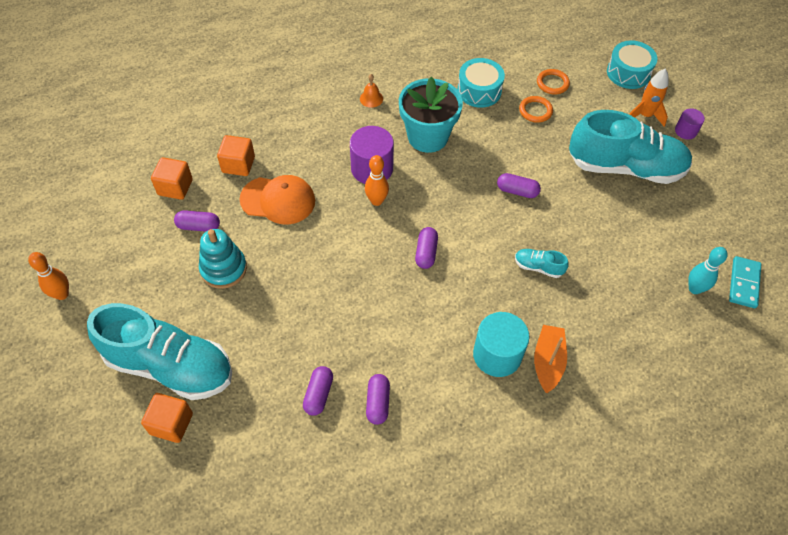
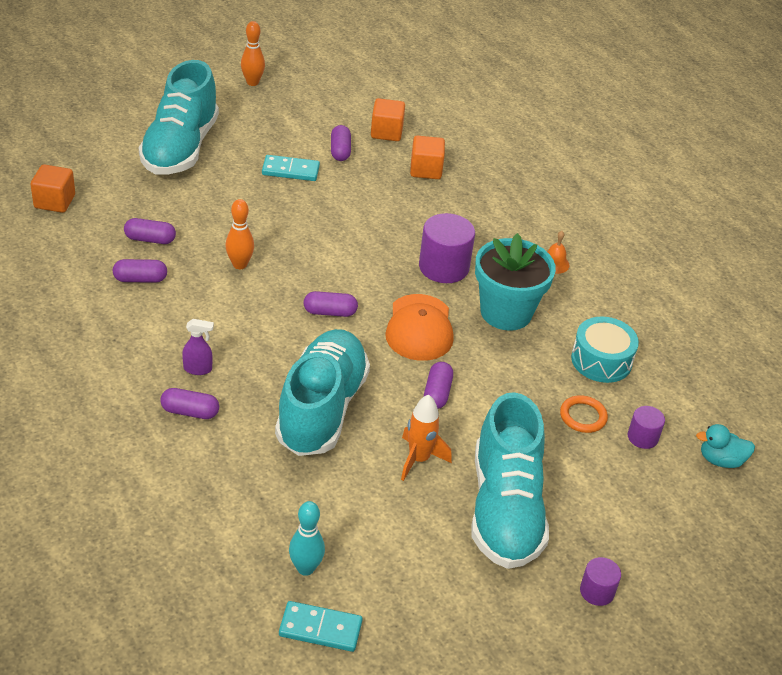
camera: 80 degrees right, 15 degrees down
orange cube [141,393,193,443] -> orange cube moved to [31,164,75,213]
turquoise stacking toy [199,229,247,289] -> turquoise domino [262,155,320,181]
orange cap [240,175,315,225] -> orange cap moved to [385,294,454,361]
orange bowling pin [365,155,389,206] -> orange bowling pin moved to [225,199,254,269]
turquoise cylinder [473,312,529,377] -> purple spray bottle [182,319,214,375]
turquoise shoe [515,249,569,278] -> turquoise shoe [275,329,370,456], size x2.49
orange boat [534,325,567,393] -> purple capsule [160,388,219,419]
orange ring [537,69,570,94] -> purple cylinder [628,406,665,449]
turquoise drum [607,40,657,89] -> none
orange rocket [629,69,669,127] -> orange rocket moved to [401,395,452,481]
none -> turquoise duck [696,424,755,468]

